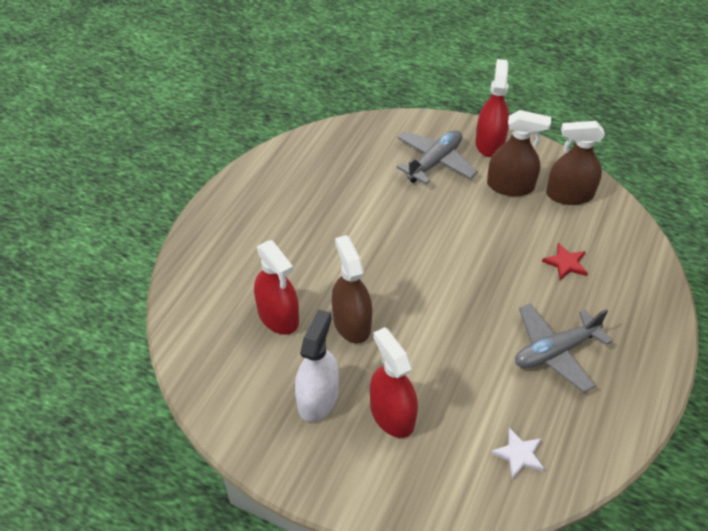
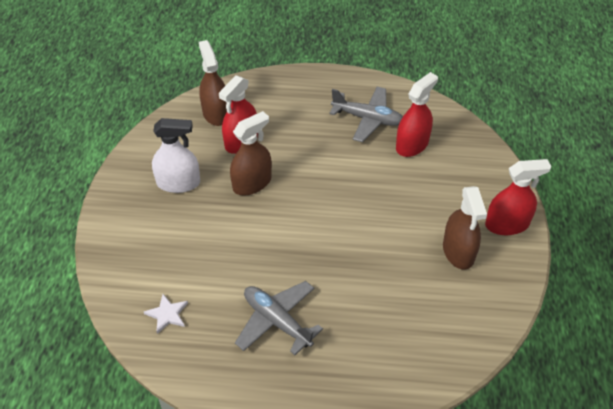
camera: 70 degrees right, 0 degrees up
red spray bottle [370,327,418,438] -> red spray bottle moved to [396,72,438,157]
grey plane [396,130,478,184] -> grey plane moved to [329,87,403,142]
red star [542,243,588,280] -> none
brown spray bottle [546,121,605,205] -> brown spray bottle moved to [199,40,227,126]

